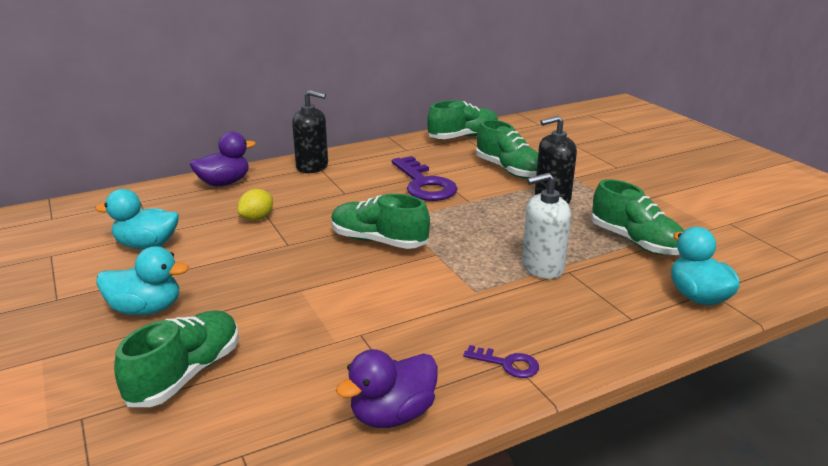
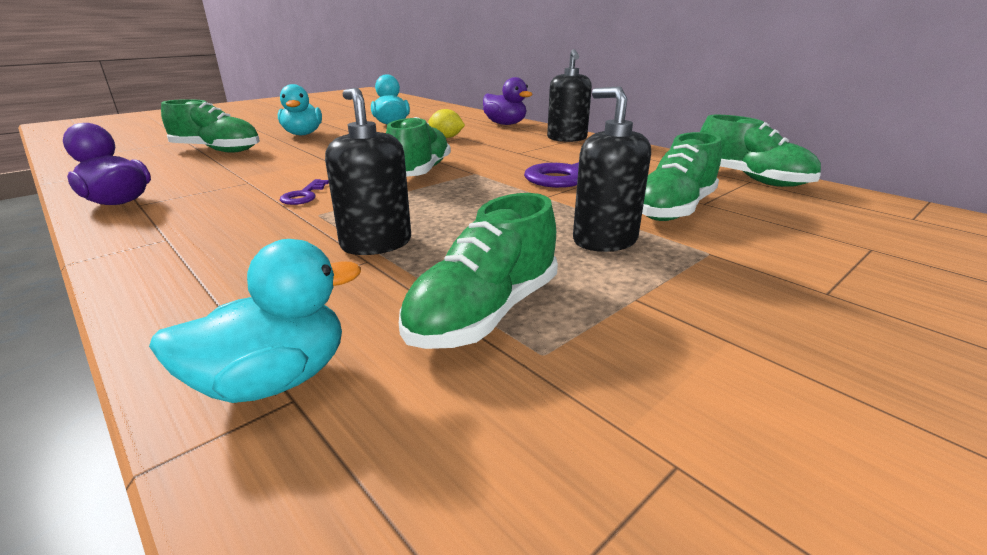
camera: 75 degrees right, 0 degrees up
purple key [463,345,539,378] -> purple key moved to [280,179,329,205]
white soap dispenser [522,173,571,279] -> black soap dispenser [325,88,411,255]

